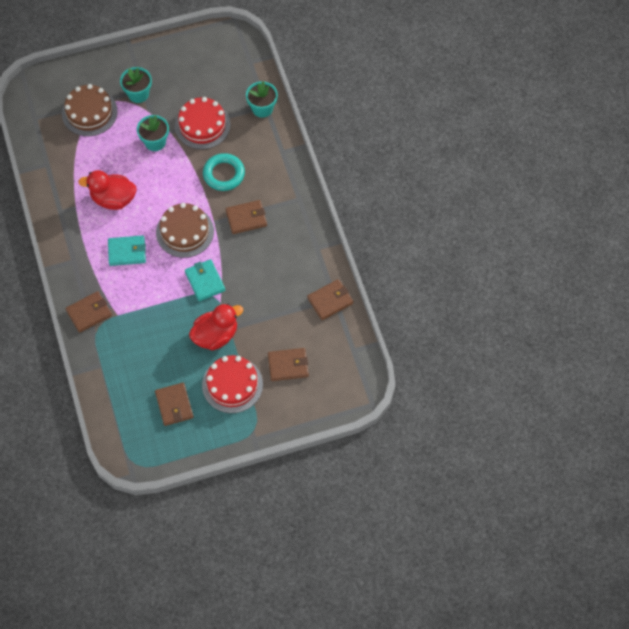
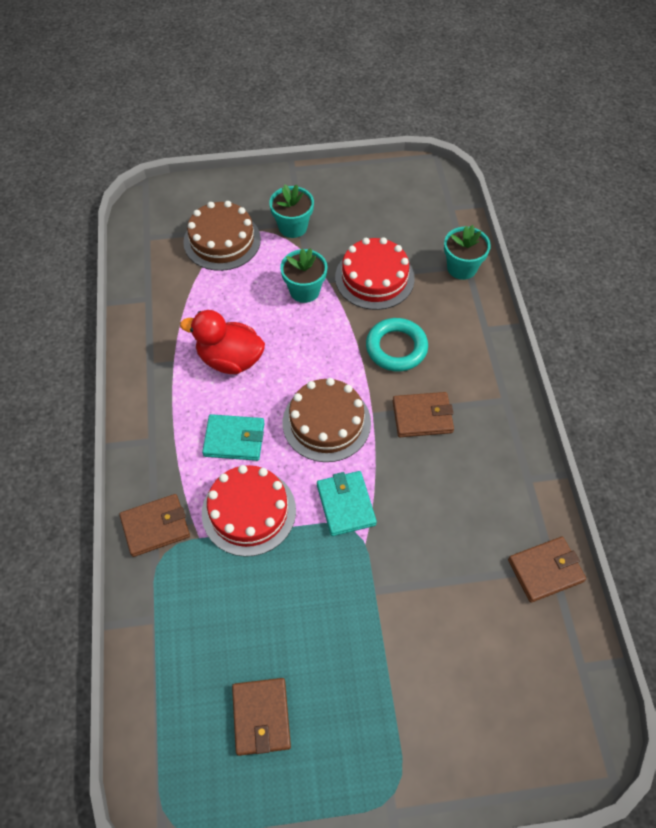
camera: 10 degrees right, 5 degrees down
red duck [189,304,243,351] -> none
red cake [202,355,263,413] -> red cake moved to [202,465,296,557]
brown wallet [268,348,309,381] -> none

